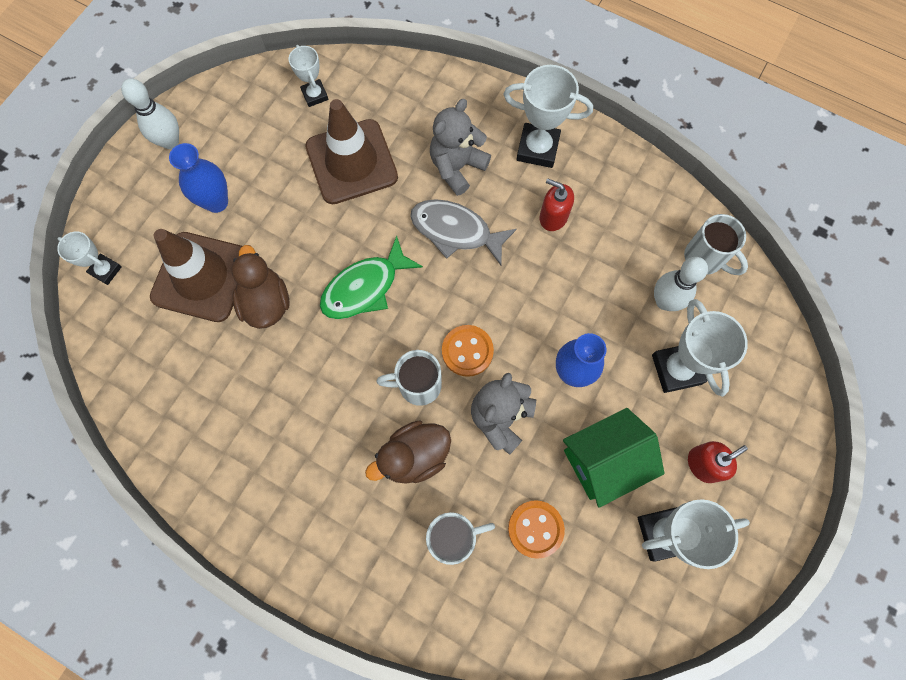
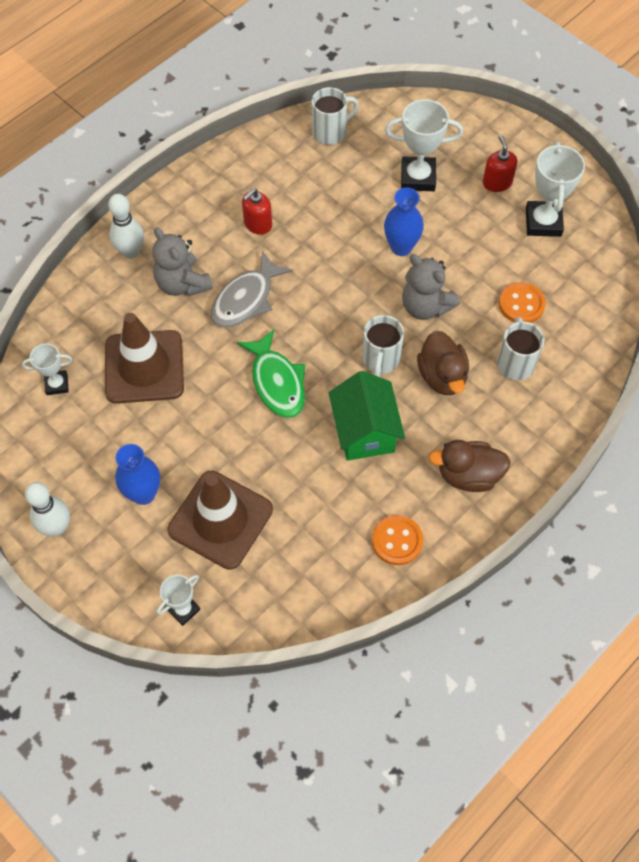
camera: 75 degrees left, 10 degrees down
brown duck [231,245,290,329] -> brown duck moved to [429,440,511,492]
orange button [442,325,494,377] -> orange button moved to [372,515,423,565]
white trophy [503,65,593,168] -> none
green house [563,408,664,508] -> green house moved to [329,371,405,461]
white bowling pin [654,257,708,311] -> white bowling pin moved to [108,194,144,259]

